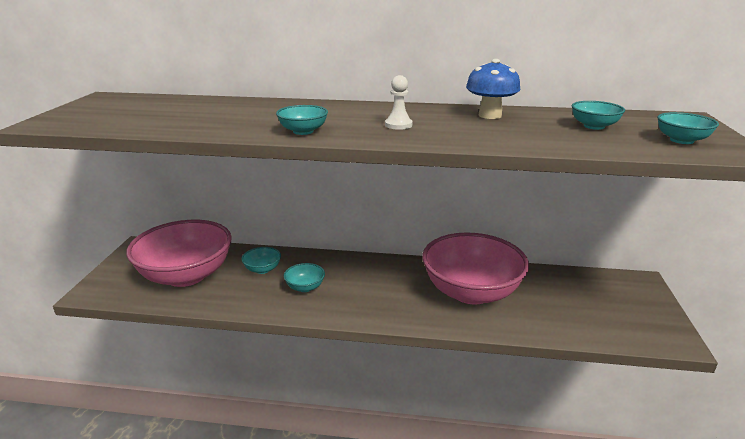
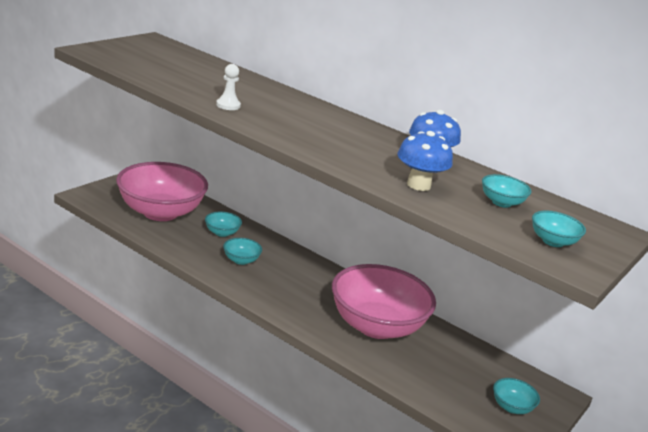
camera: 25 degrees right, 0 degrees up
turquoise bowl [276,105,328,135] -> turquoise bowl moved to [493,378,540,414]
white pawn [385,75,412,130] -> white pawn moved to [216,64,241,110]
none -> blue mushroom [397,131,453,191]

